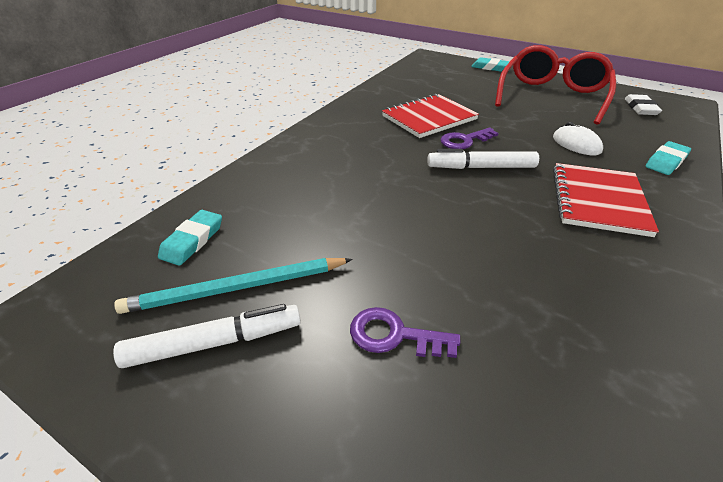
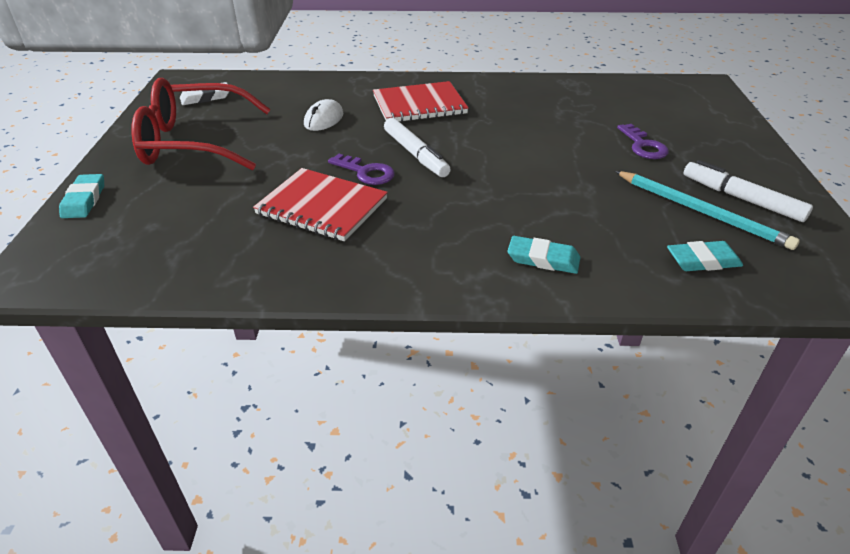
camera: 120 degrees left, 0 degrees up
turquoise eraser [646,141,691,175] -> turquoise eraser moved to [508,236,581,274]

